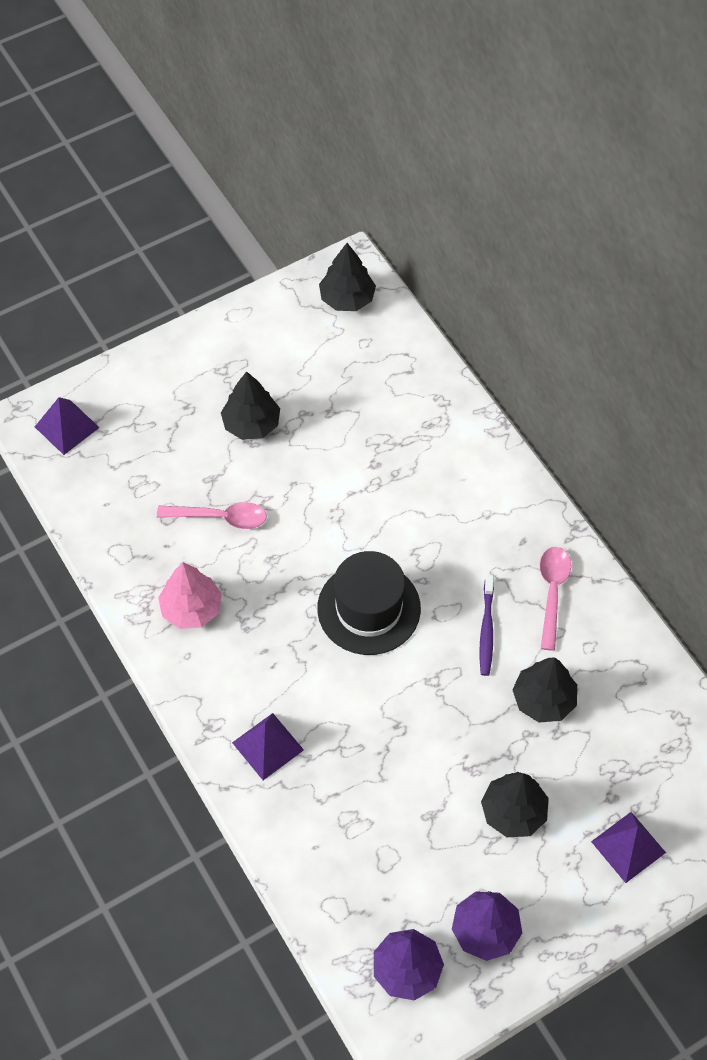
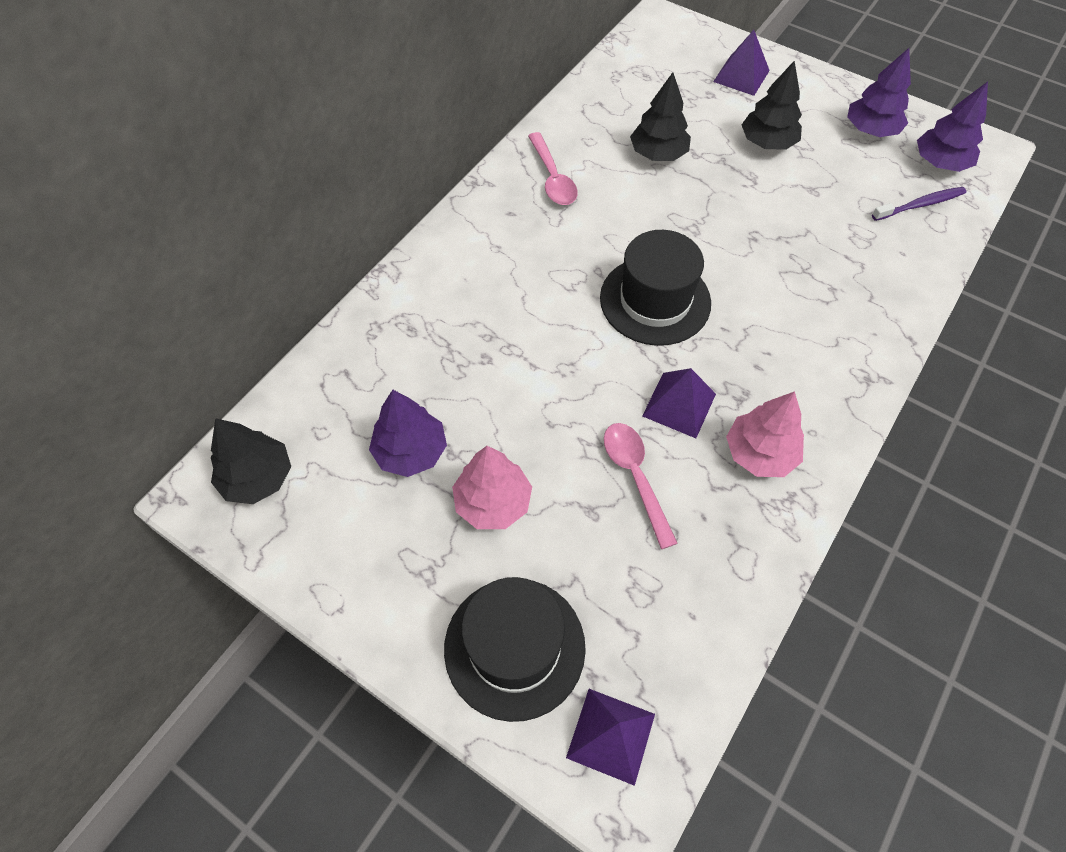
camera: 115 degrees left, 0 degrees up
black tree [221,371,280,440] -> pink tree [452,446,532,529]
purple pyramid [232,713,304,780] -> purple pyramid moved to [642,368,716,438]
purple toothbrush [480,575,494,676] -> purple toothbrush moved to [872,187,966,221]
pink spoon [540,547,571,651] -> pink spoon turned 90 degrees counterclockwise [528,132,578,205]
none -> purple tree [369,389,447,477]
none -> black hat [444,577,586,722]

